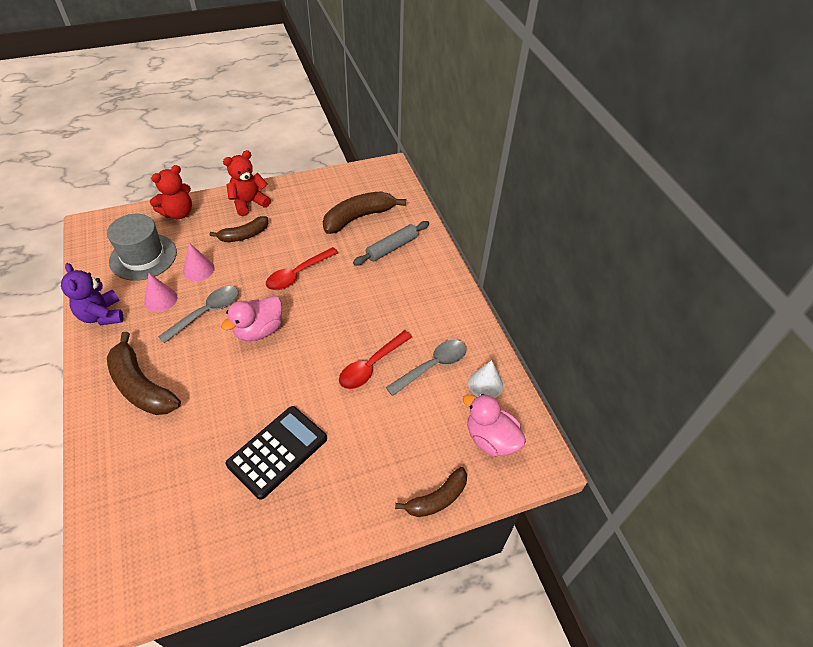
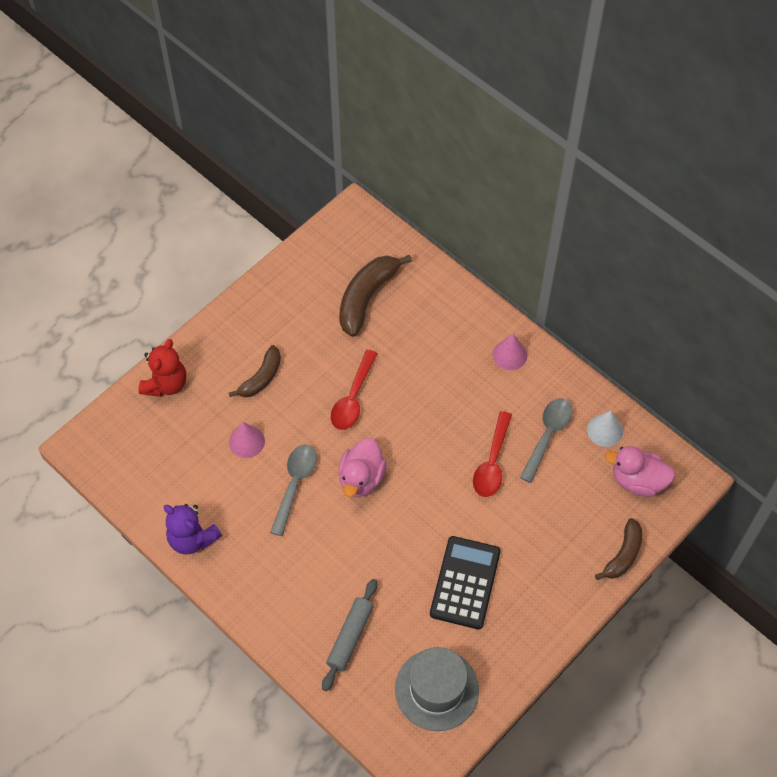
camera: 25 degrees left, 10 degrees up
grey hat [107,214,177,281] -> grey hat moved to [395,647,479,731]
brown banana [107,332,181,415] -> none
pink cone [144,273,177,312] -> pink cone moved to [492,334,527,370]
red teddy bear [223,150,271,216] -> none
grey rolling pin [353,221,429,265] -> grey rolling pin moved to [322,579,377,691]

